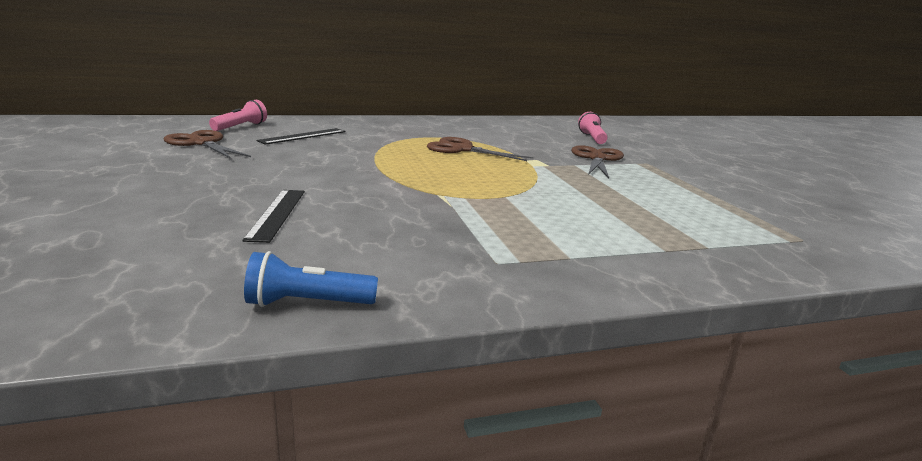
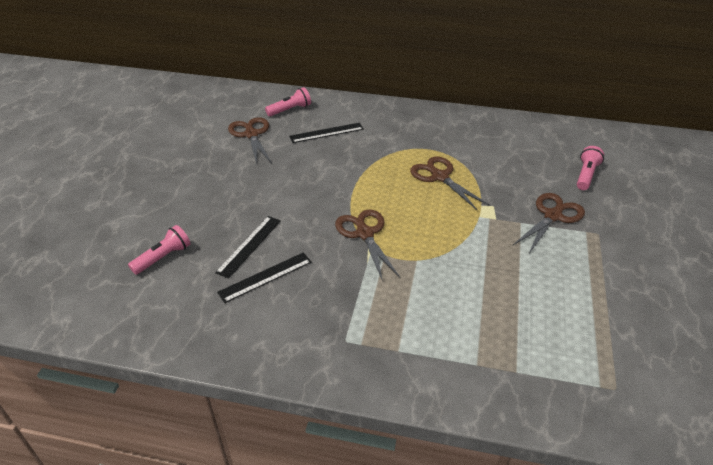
camera: 30 degrees right, 20 degrees up
blue flashlight [244,251,378,307] -> none
none -> pink flashlight [128,225,191,275]
none -> black ruler [217,253,312,303]
none -> brown scissors [335,209,400,281]

